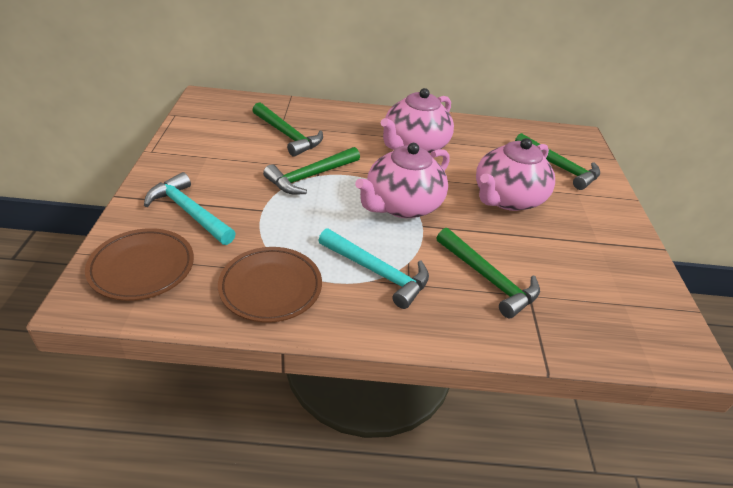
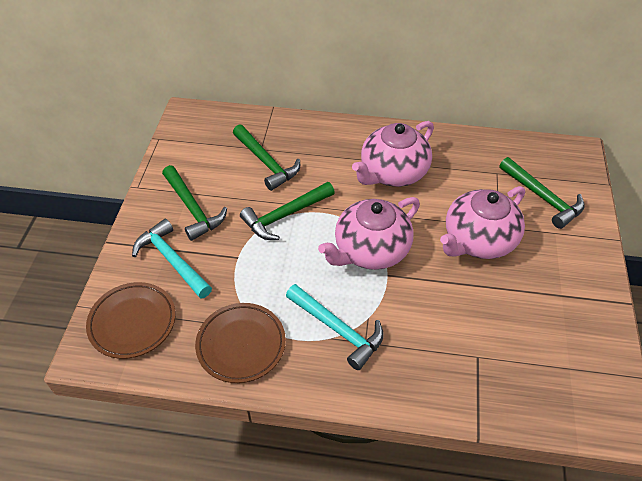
camera: 10 degrees right, 10 degrees up
green hammer [437,228,540,319] -> green hammer moved to [162,165,227,241]

